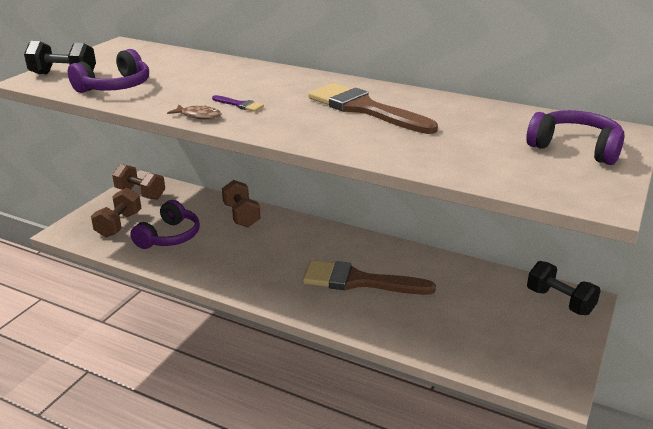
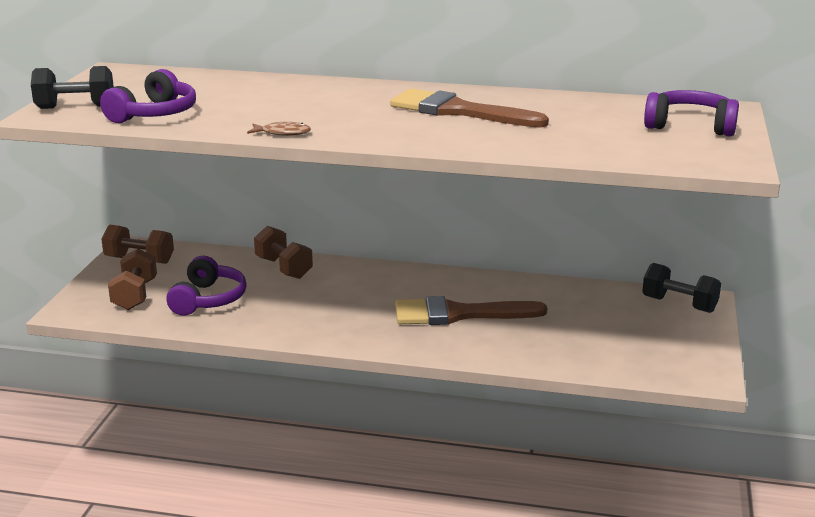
camera: 15 degrees left, 5 degrees down
purple brush [212,95,264,112] -> none

